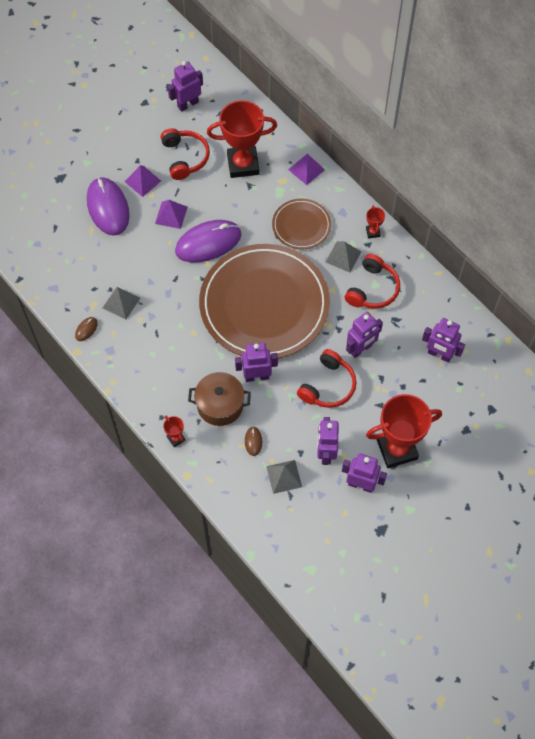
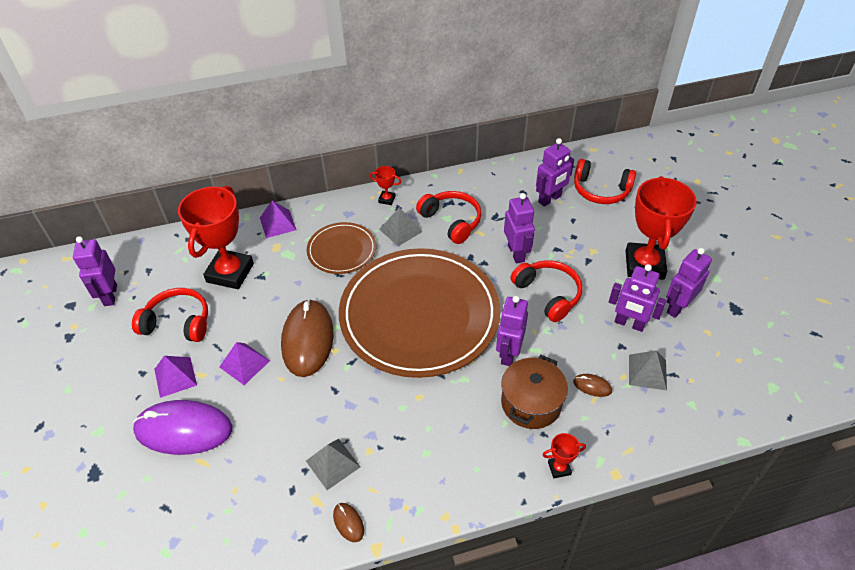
camera: 65 degrees left, 15 degrees down
purple mouse [175,220,241,262] -> brown mouse [281,299,334,377]
none -> red headphones [574,159,636,204]

